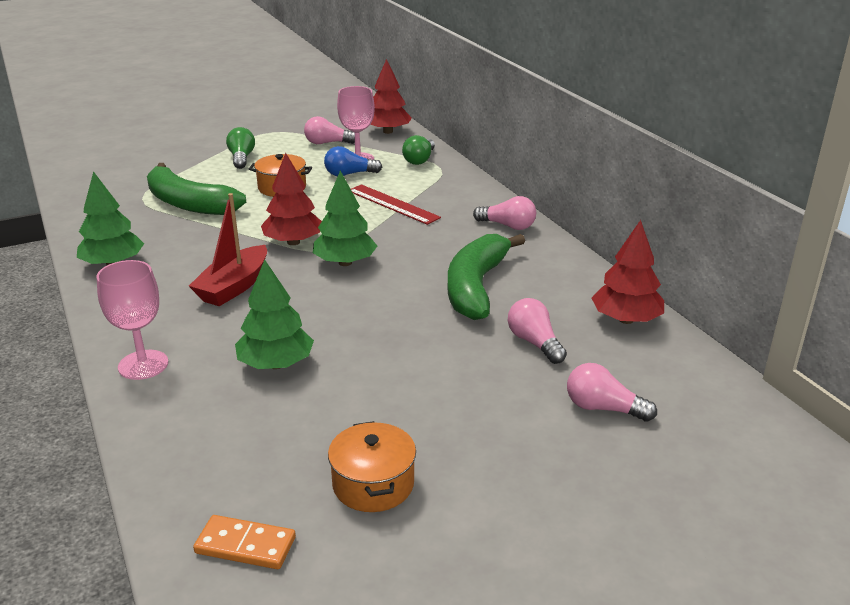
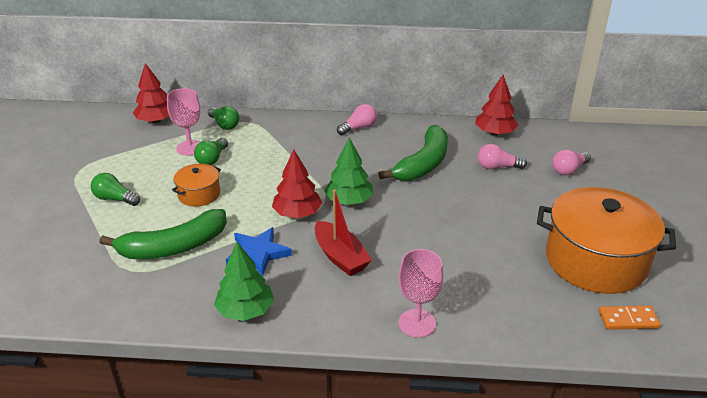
camera: 60 degrees left, 5 degrees up
orange domino [193,515,296,569] -> orange domino turned 45 degrees clockwise [599,306,661,330]
green tree [235,259,314,369] -> none
pink light bulb [304,116,355,144] -> none
blue light bulb [324,146,382,176] -> green light bulb [194,138,228,165]
orange pot [328,421,416,512] -> orange pot [537,187,676,294], size x2.10
red ruler [351,184,441,225] -> none
green banana [448,234,525,320] -> green banana turned 105 degrees counterclockwise [378,125,448,181]
none -> blue star [226,227,292,276]

